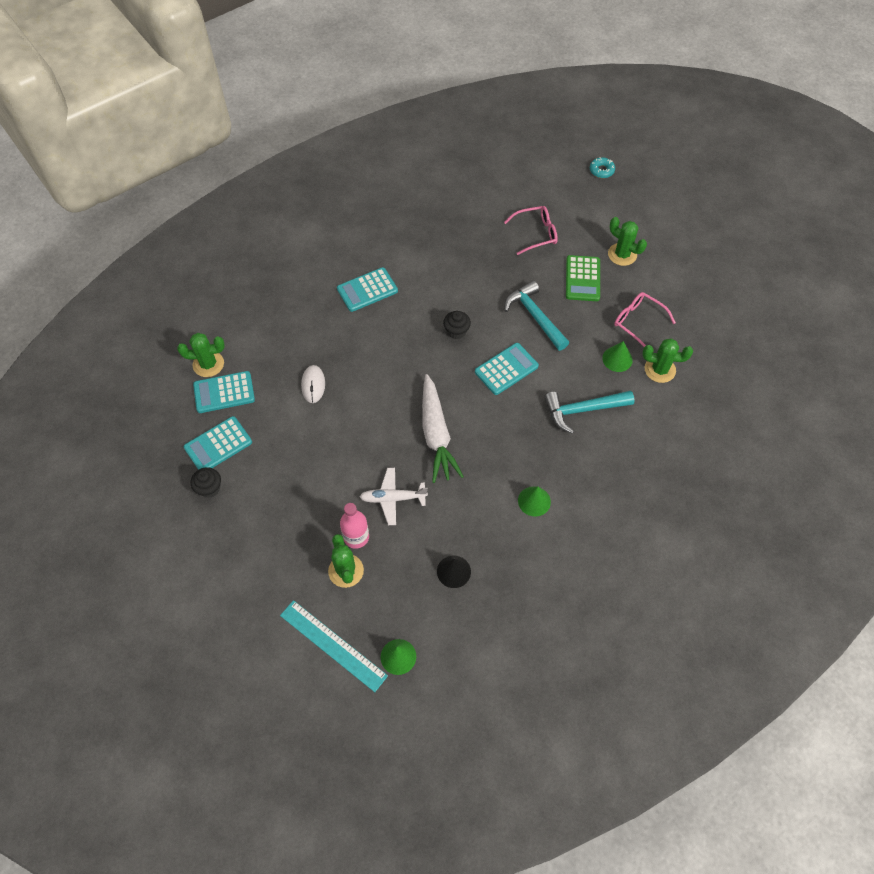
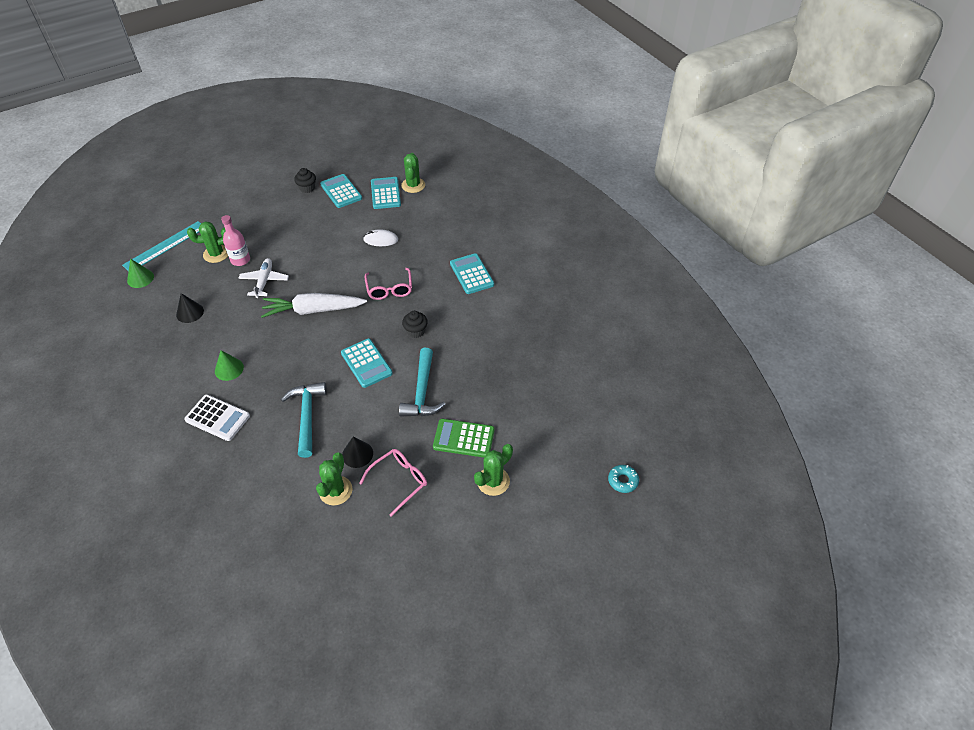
camera: 95 degrees right, 10 degrees down
pink glasses [504,206,558,255] -> pink glasses moved to [365,268,412,300]
turquoise hammer [504,280,569,351] -> turquoise hammer turned 120 degrees clockwise [399,348,446,417]
green cone [602,341,633,372] -> black cone [342,437,373,468]
none -> white calculator [184,395,250,441]

